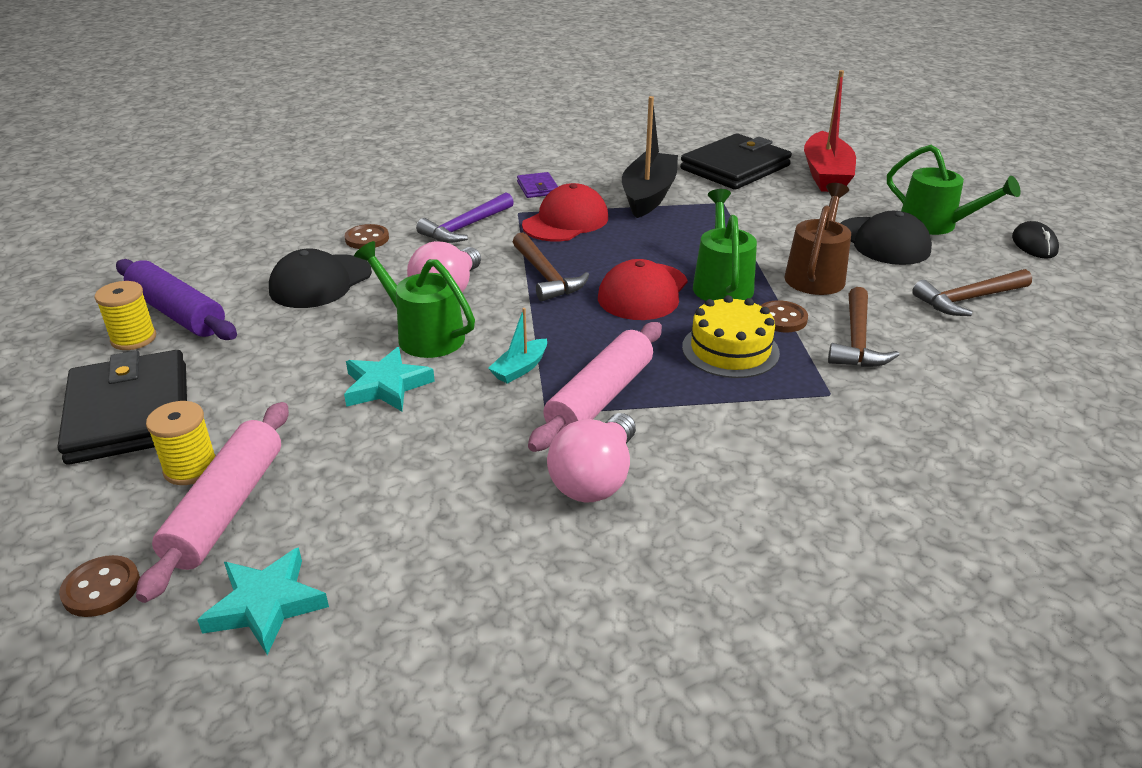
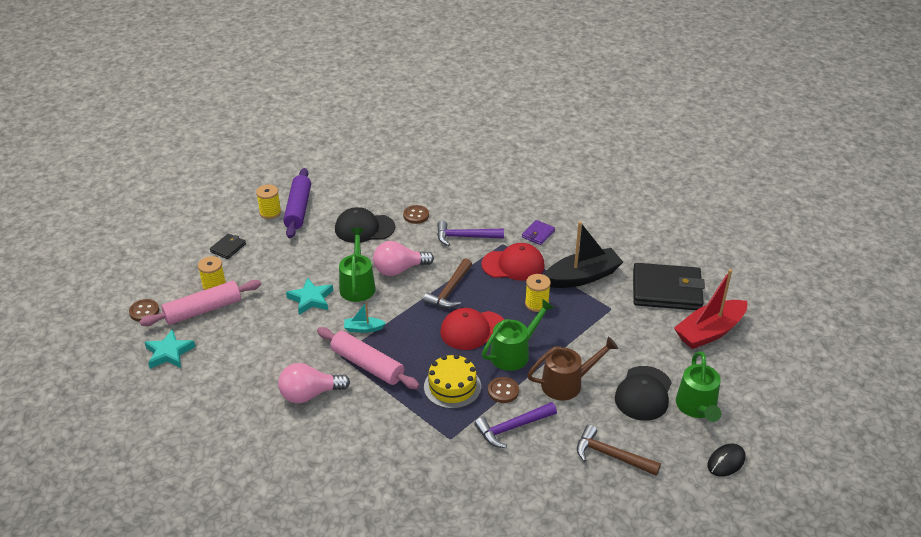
camera: 50 degrees right, 5 degrees up
black wallet [58,350,187,465] -> black wallet [210,233,246,259], size x0.45
pink rolling pin [528,322,662,452] -> pink rolling pin turned 45 degrees clockwise [317,327,420,389]
brown hammer [828,287,899,367] -> purple hammer [474,402,557,448]
none -> yellow spool [525,274,551,312]

